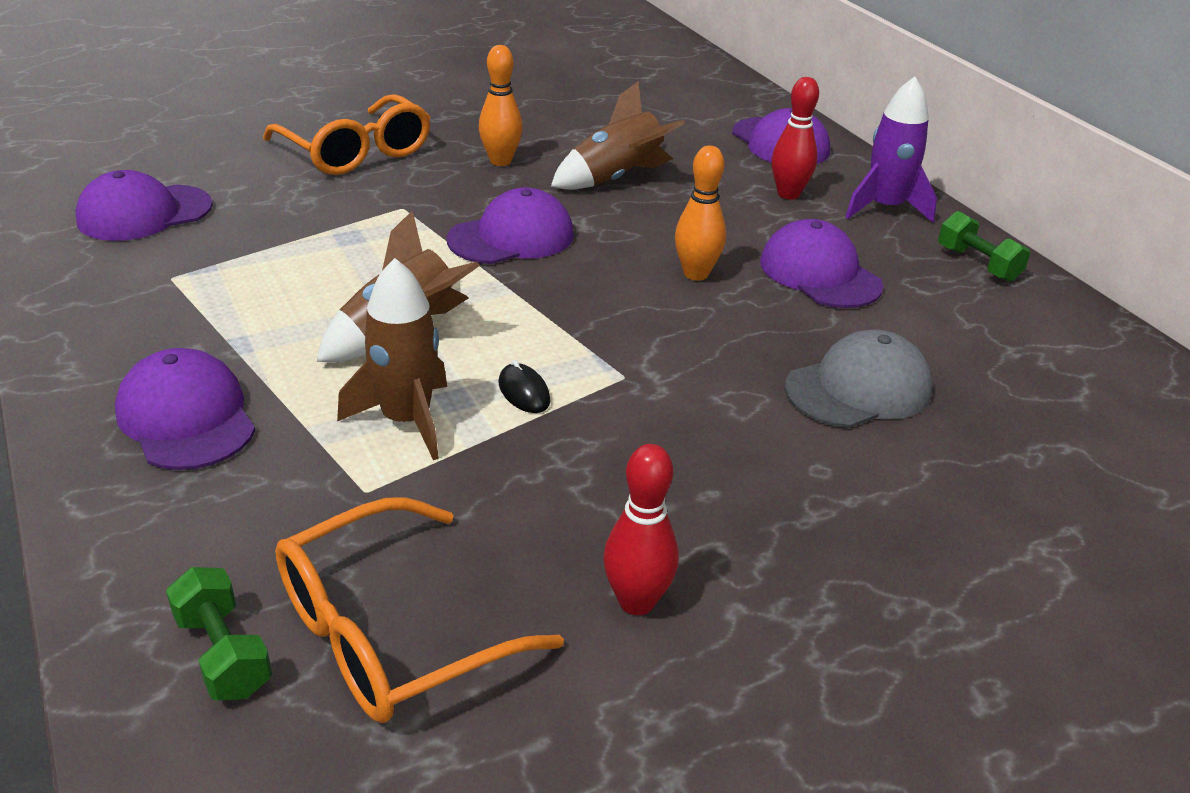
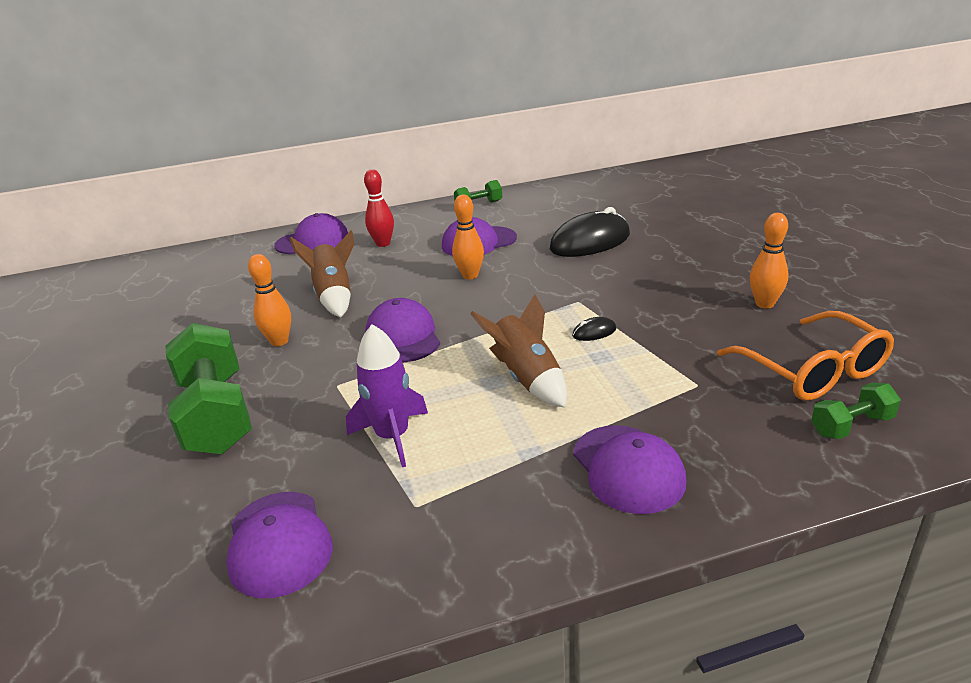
camera: 75 degrees left, 5 degrees down
purple cap [115,348,255,470] -> purple cap turned 90 degrees counterclockwise [573,425,686,514]
orange glasses [263,94,431,175] -> green dumbbell [166,323,252,454]
brown rocket [337,258,447,460] -> none
red bowling pin [603,444,679,615] -> orange bowling pin [750,213,789,309]
grey cap [785,330,933,428] -> black mouse [550,207,630,257]
purple rocket [845,77,937,223] -> purple rocket moved to [346,324,428,467]

